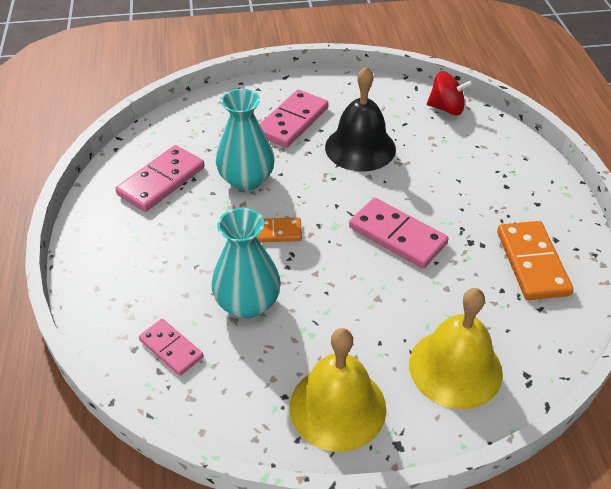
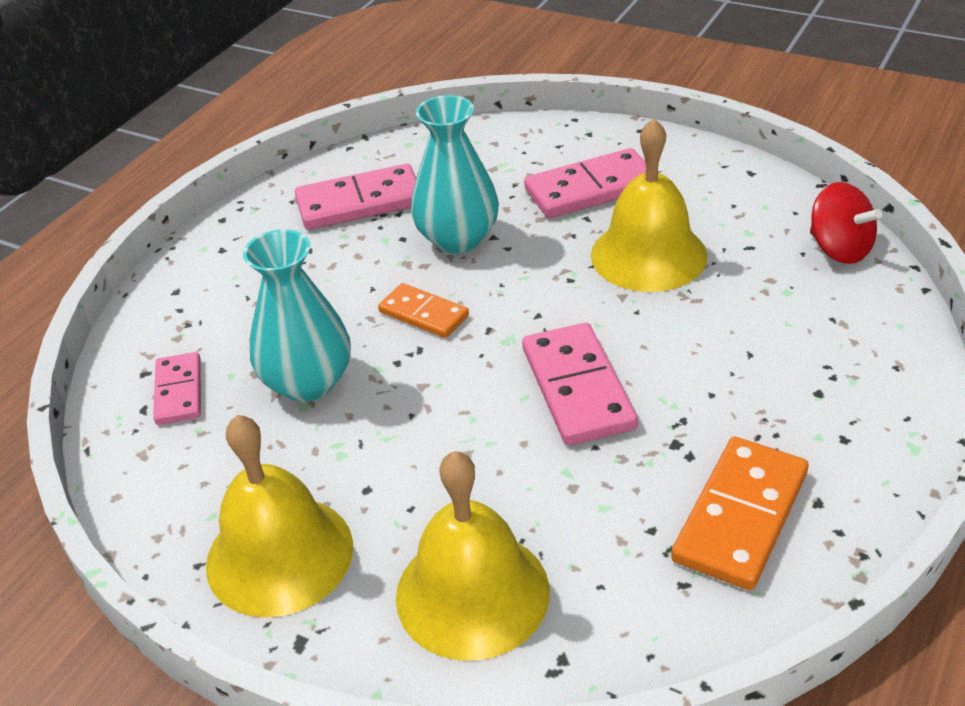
camera: 40 degrees right, 5 degrees down
black bell [325,66,396,171] -> yellow bell [591,118,707,292]

